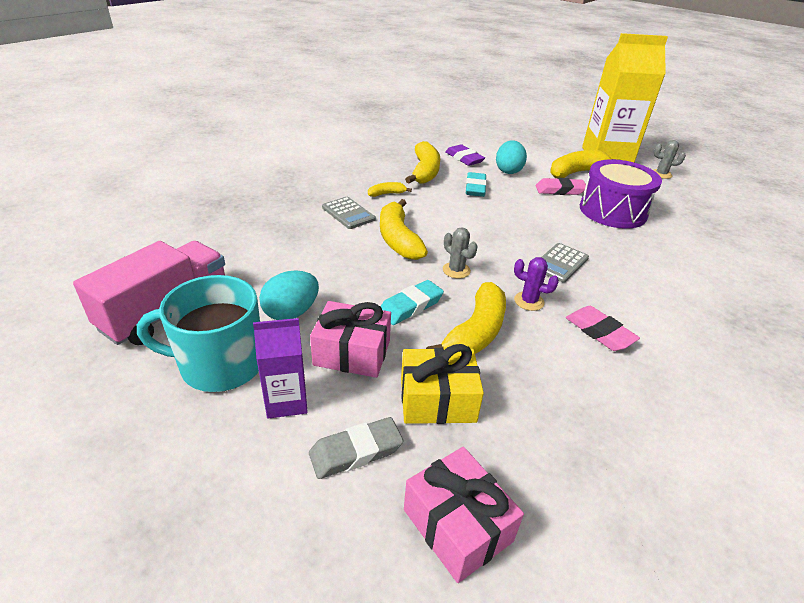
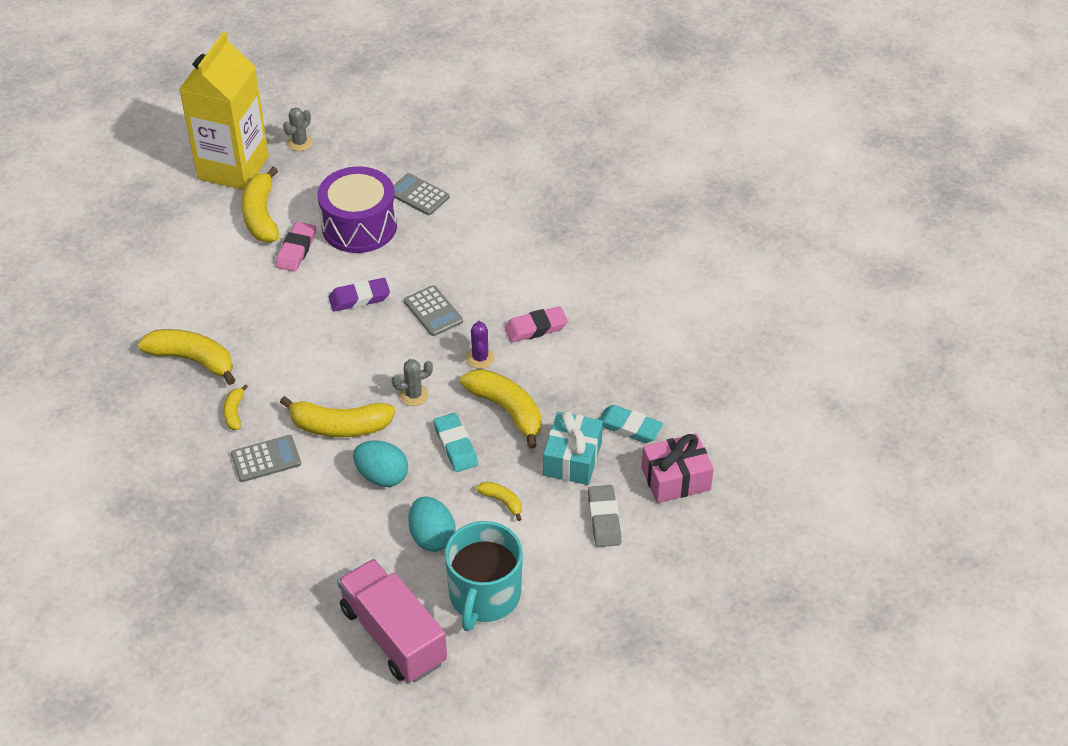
camera: 70 degrees left, 10 degrees up
purple carton [253,318,308,419] -> none
pink gift [310,301,391,378] -> yellow banana [476,482,522,521]
yellow gift [401,344,484,424] -> turquoise gift [543,411,603,485]
purple eraser [445,144,485,166] -> purple eraser moved to [329,278,390,312]
turquoise eraser [466,172,487,197] -> turquoise eraser moved to [599,405,663,443]
turquoise egg [496,140,527,174] -> turquoise egg moved to [353,440,408,487]
purple cactus [514,257,559,311] -> purple cactus turned 45 degrees counterclockwise [466,321,495,369]
none -> grey calculator [393,173,450,215]

